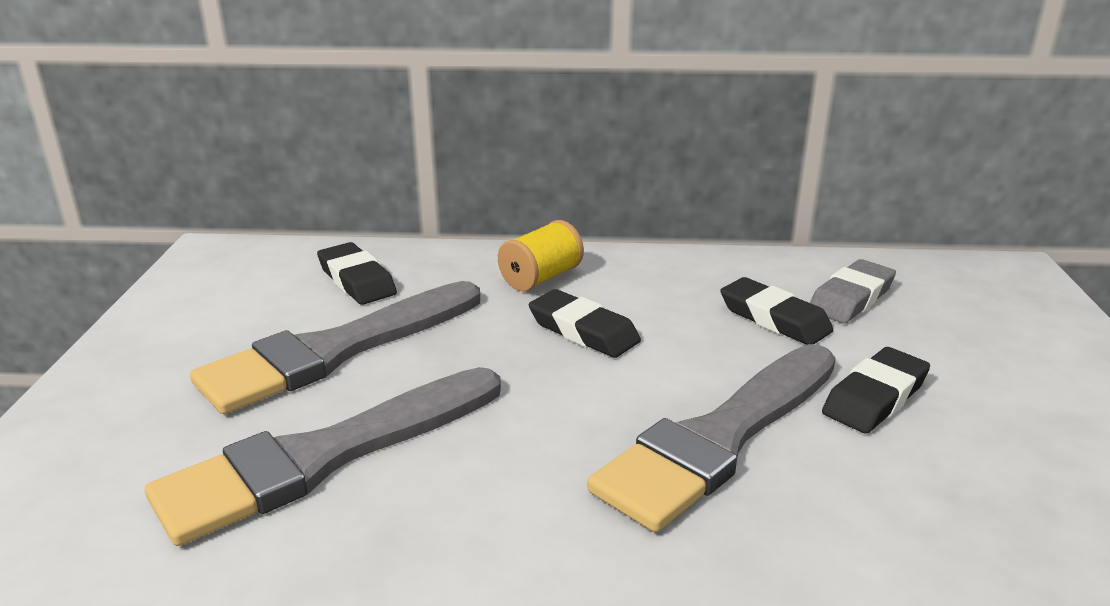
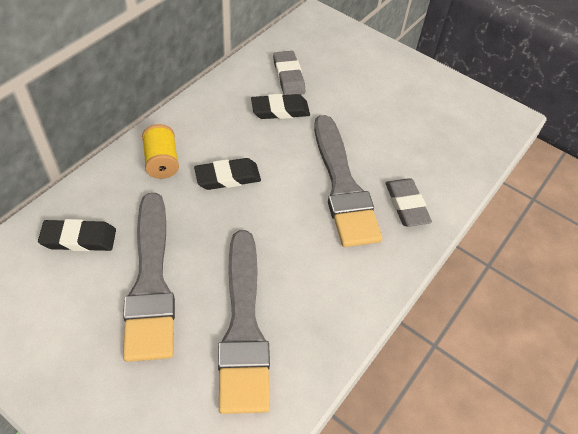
camera: 60 degrees left, 25 degrees up
black eraser [822,347,930,434] -> none
none -> grey eraser [385,178,432,227]

